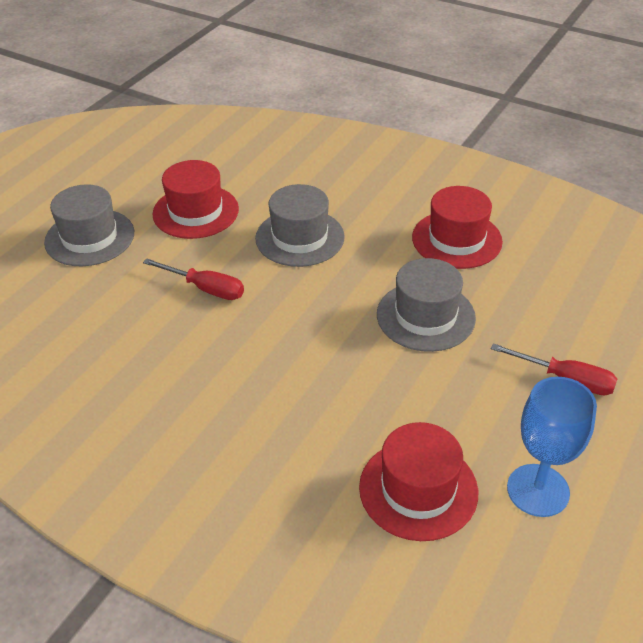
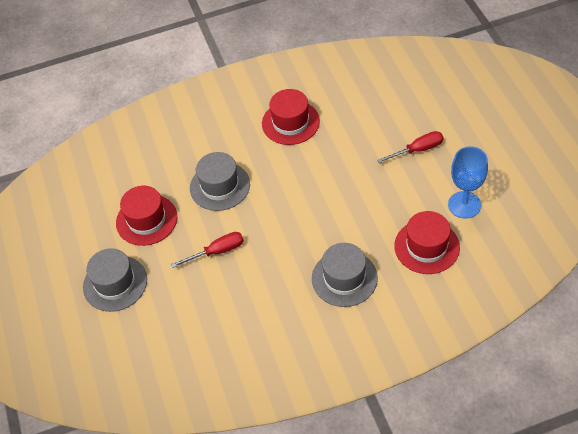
camera: 45 degrees left, 10 degrees up
grey hat [377,258,476,352] -> grey hat moved to [312,243,378,307]

